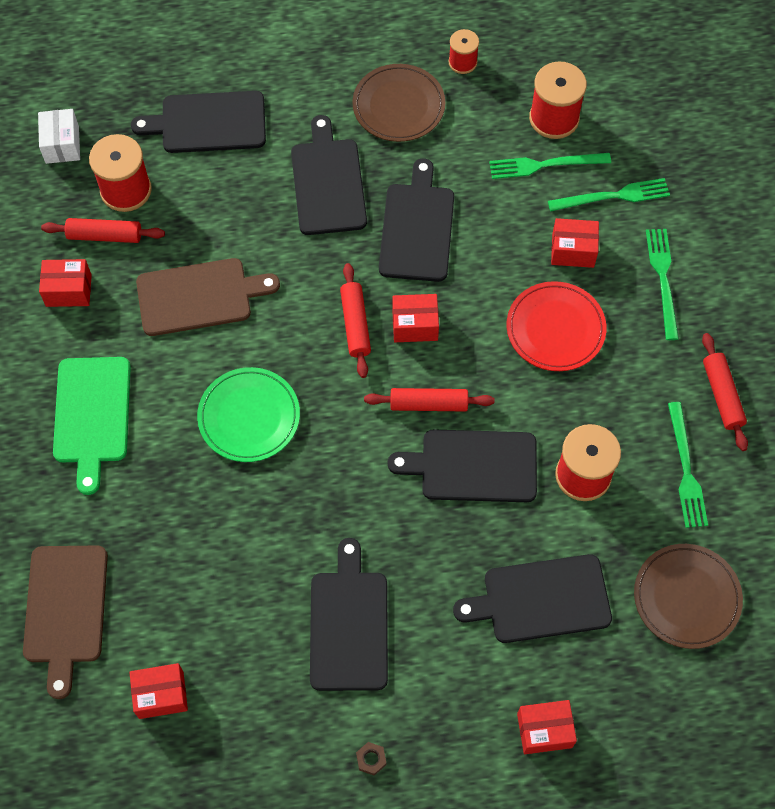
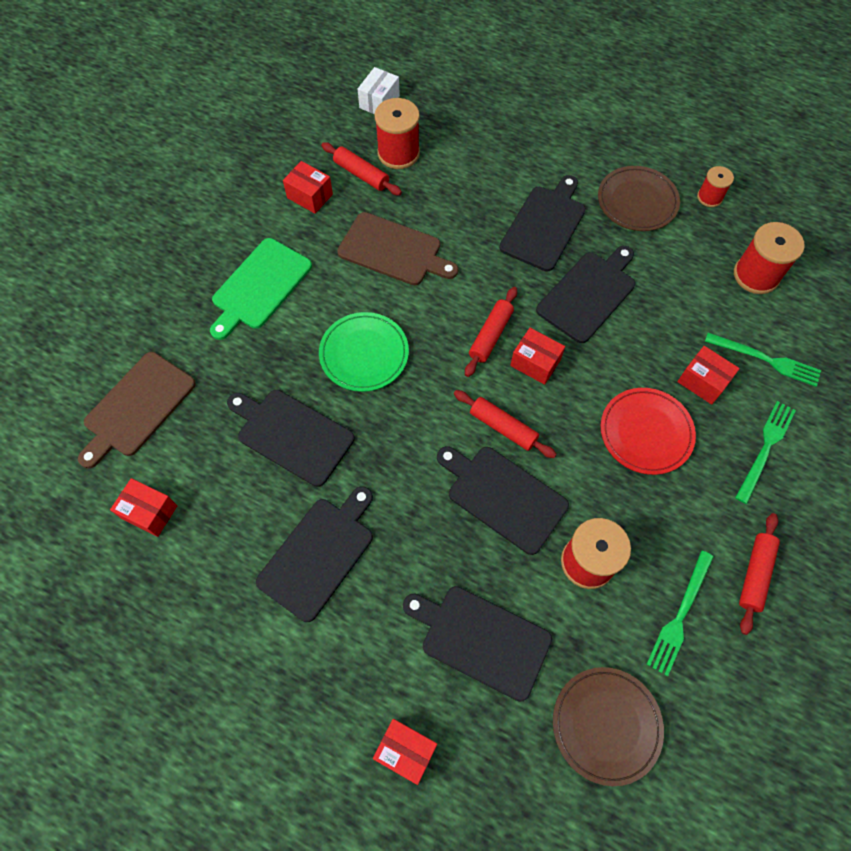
camera: 35 degrees right, 0 degrees up
black cutting board [131,91,266,153] -> black cutting board moved to [227,390,354,487]
brown nut [356,742,386,776] -> none
green fork [489,153,611,179] -> none

